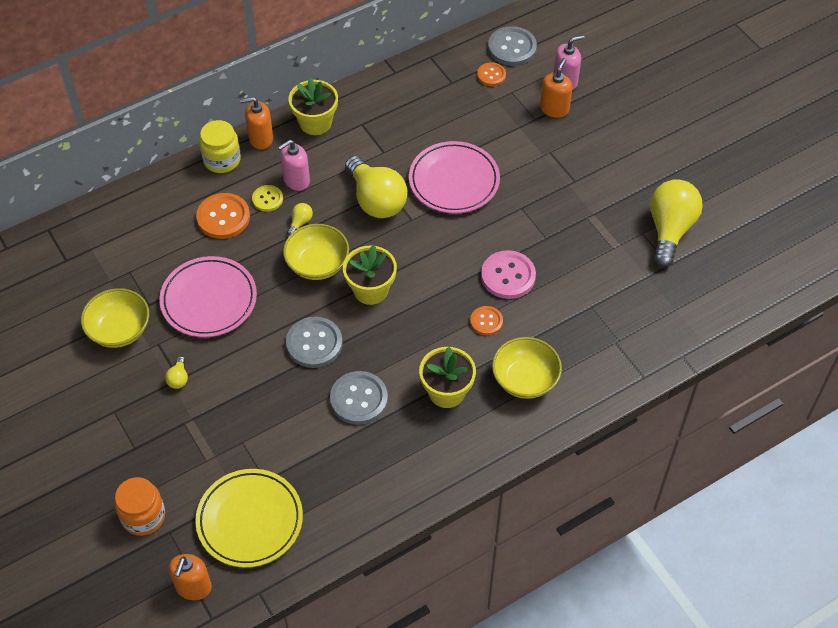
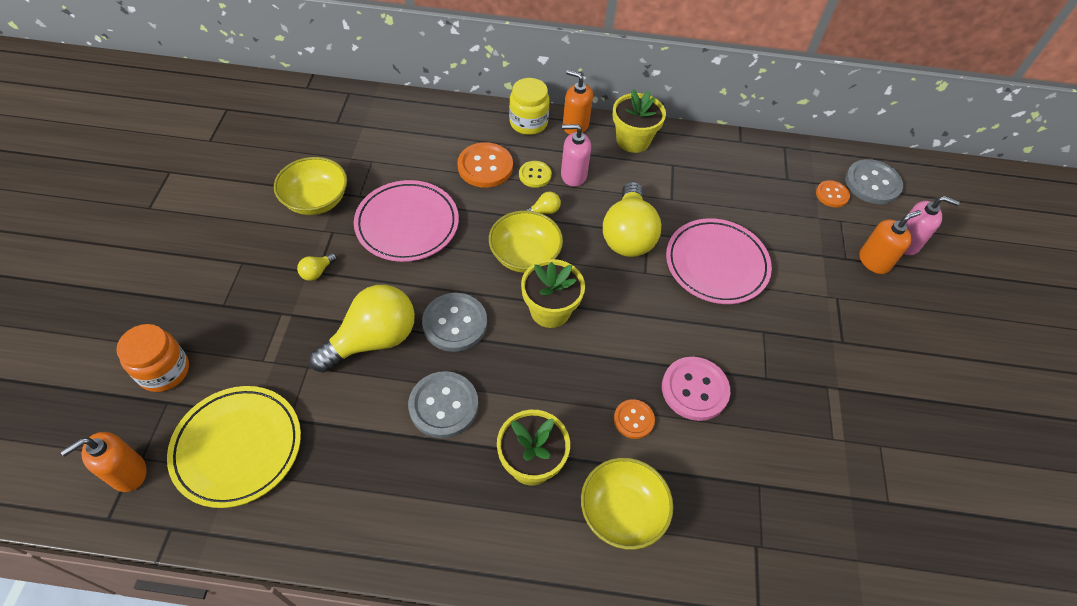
camera: 35 degrees right, 0 degrees up
yellow light bulb [650,179,703,267] -> yellow light bulb moved to [309,285,415,373]

